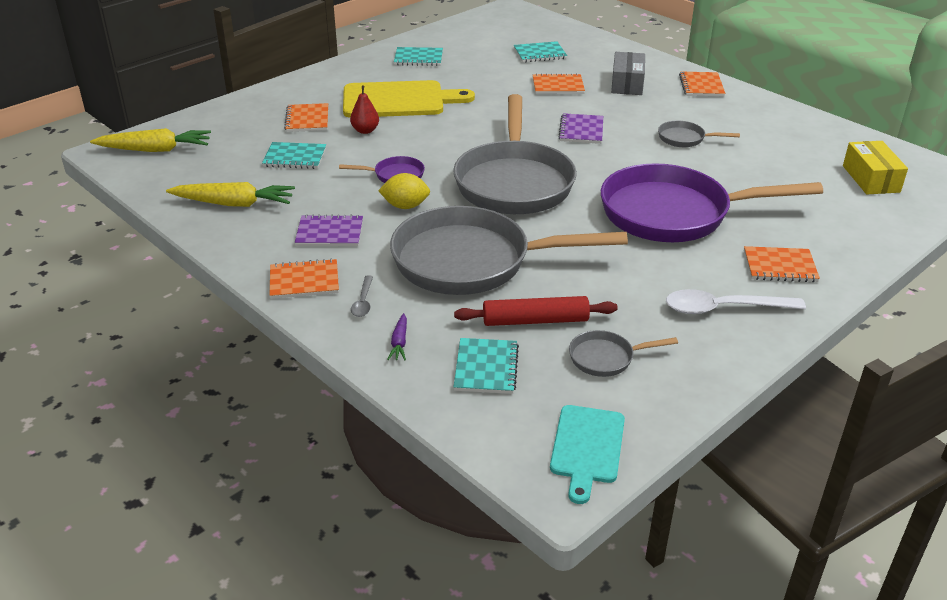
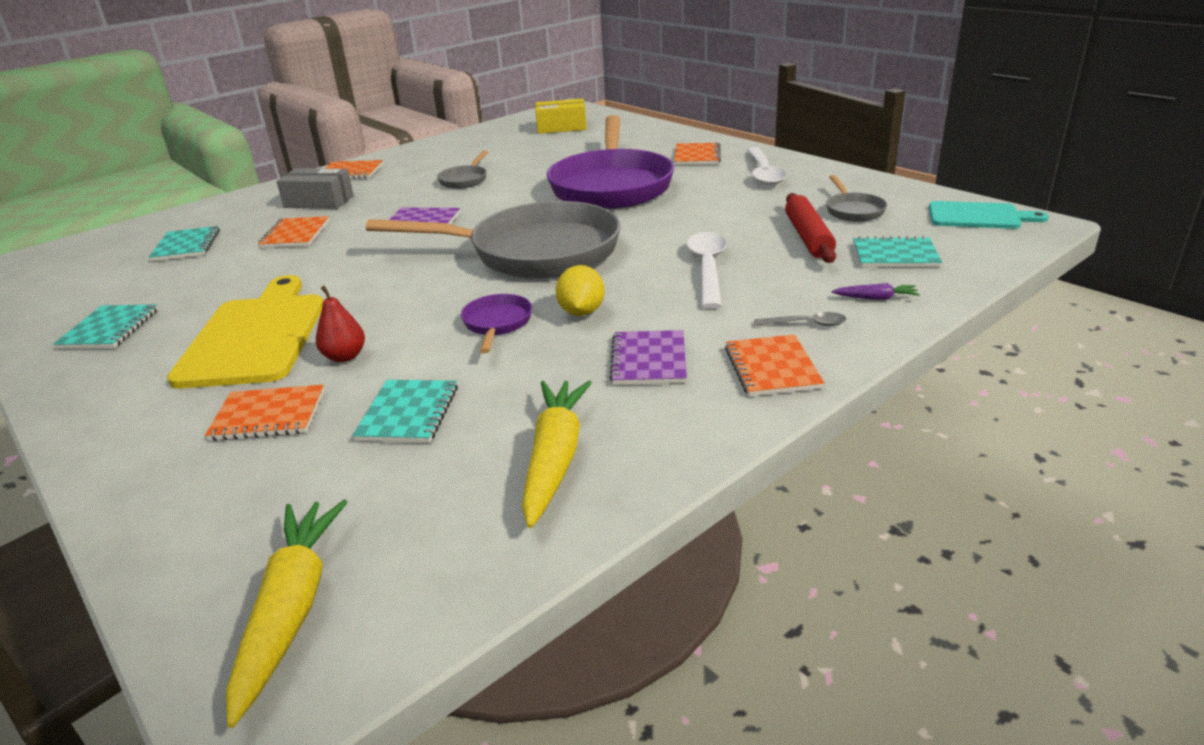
camera: 85 degrees left, 5 degrees down
grey pan [390,206,628,295] -> white spoon [687,232,727,309]

